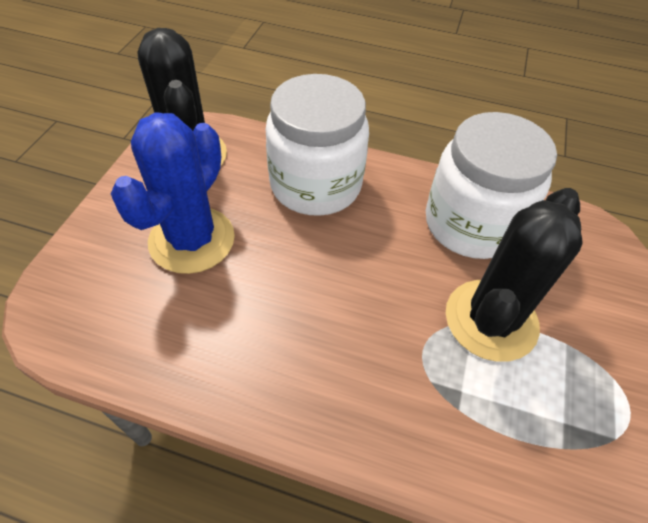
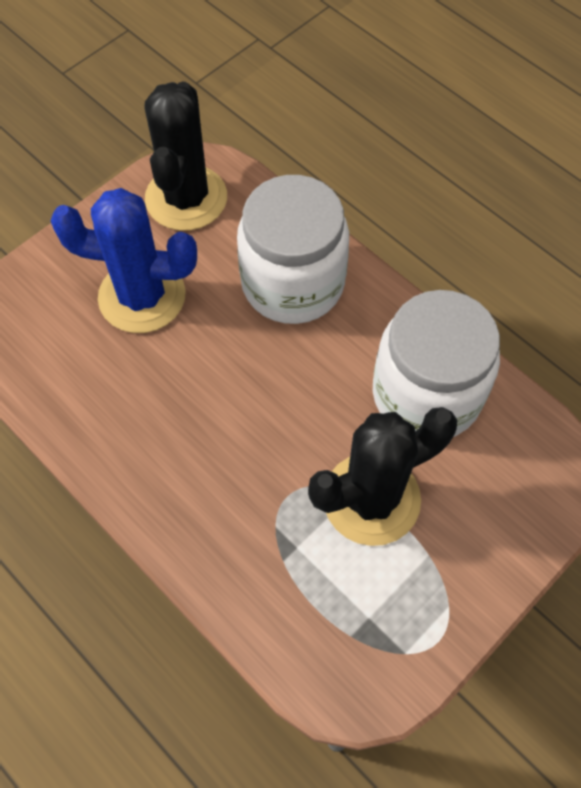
camera: 30 degrees right, 10 degrees up
blue cactus [111,112,235,274] -> blue cactus turned 45 degrees clockwise [51,188,197,333]

